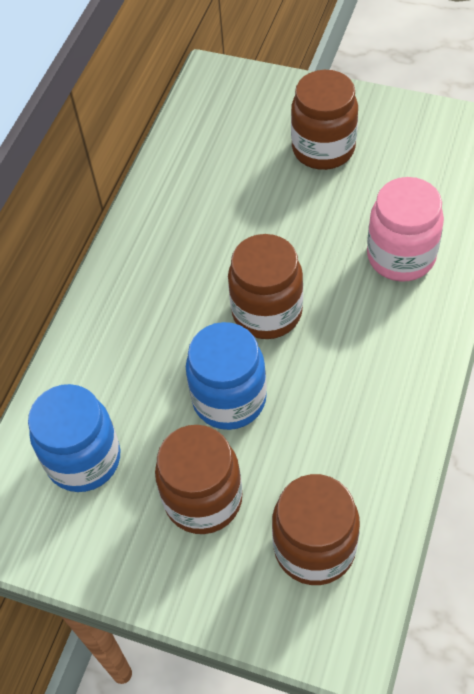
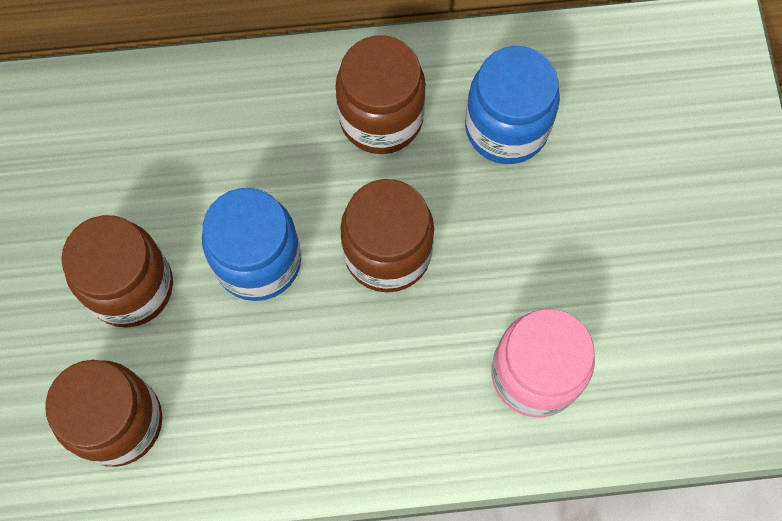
camera: 60 degrees right, 15 degrees up
blue jar [28,384,120,492] -> blue jar moved to [465,46,560,164]
brown jar [291,70,358,170] -> brown jar moved to [336,36,426,154]

